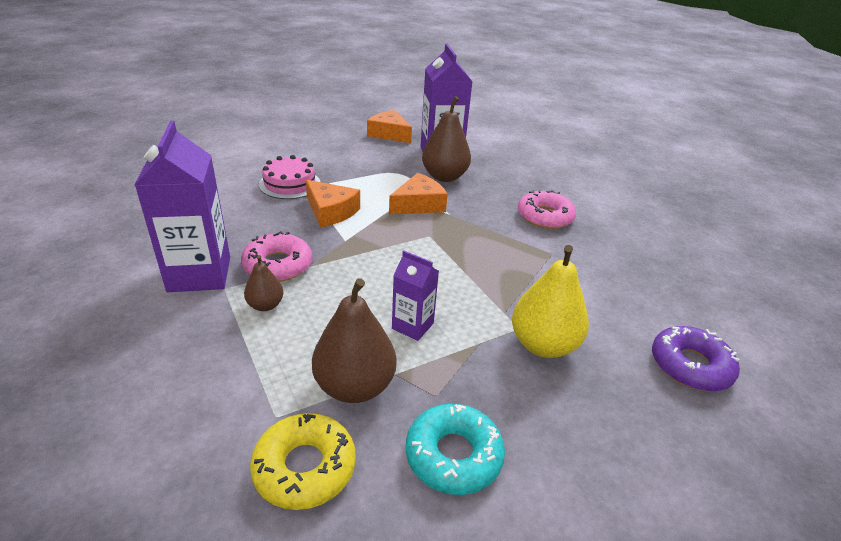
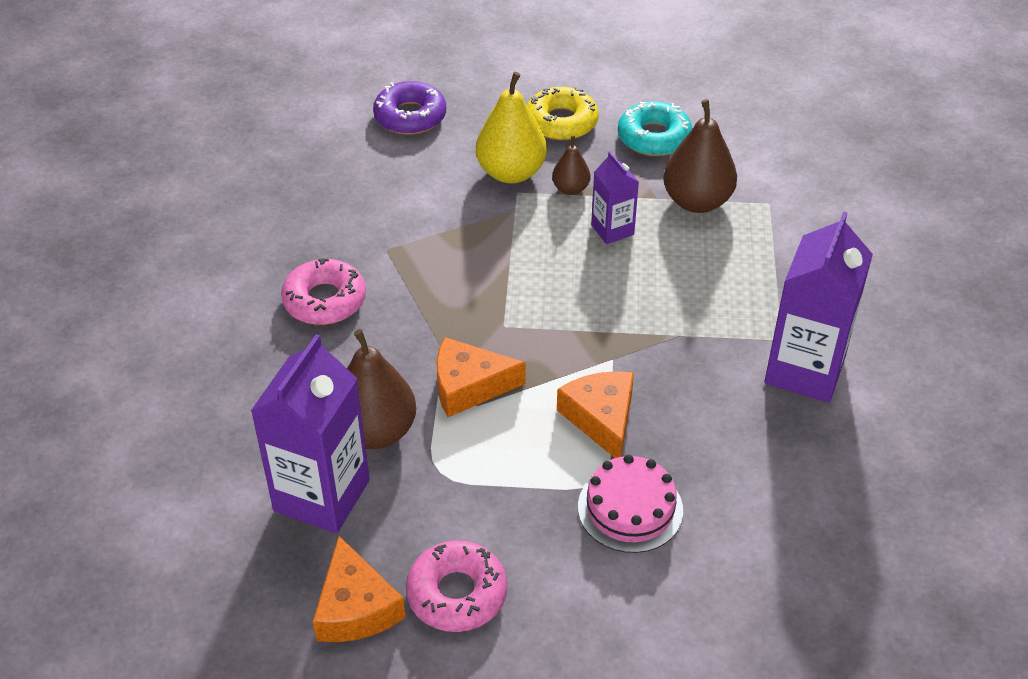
camera: 145 degrees left, 10 degrees up
pink donut [241,231,312,282] -> pink donut moved to [406,540,507,632]
brown pear [244,255,283,311] -> brown pear moved to [552,136,590,195]
yellow donut [250,413,356,510] -> yellow donut moved to [527,87,599,140]

